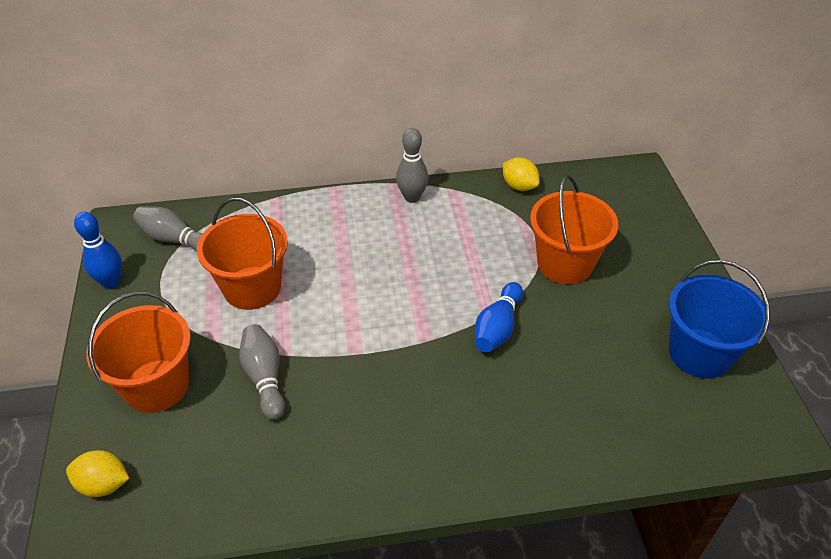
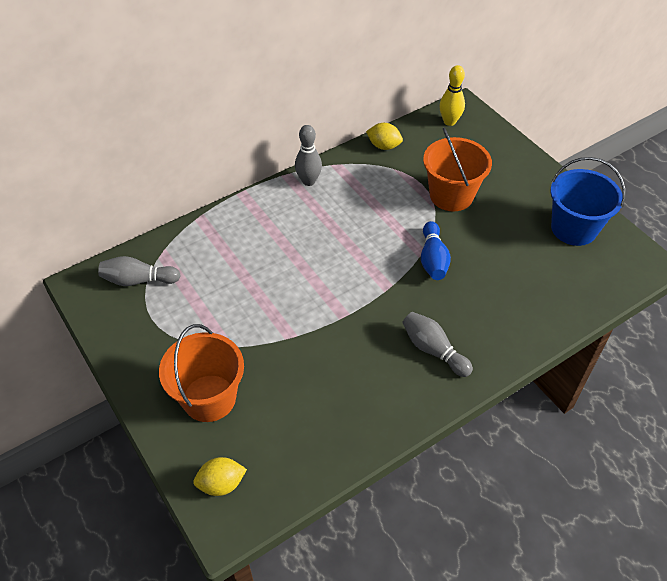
camera: 25 degrees left, 5 degrees up
blue bowling pin [74,212,122,289] -> none
orange bucket [197,198,288,310] -> none
grey bowling pin [239,324,285,420] -> grey bowling pin moved to [402,312,473,377]
none -> yellow bowling pin [439,65,465,126]

